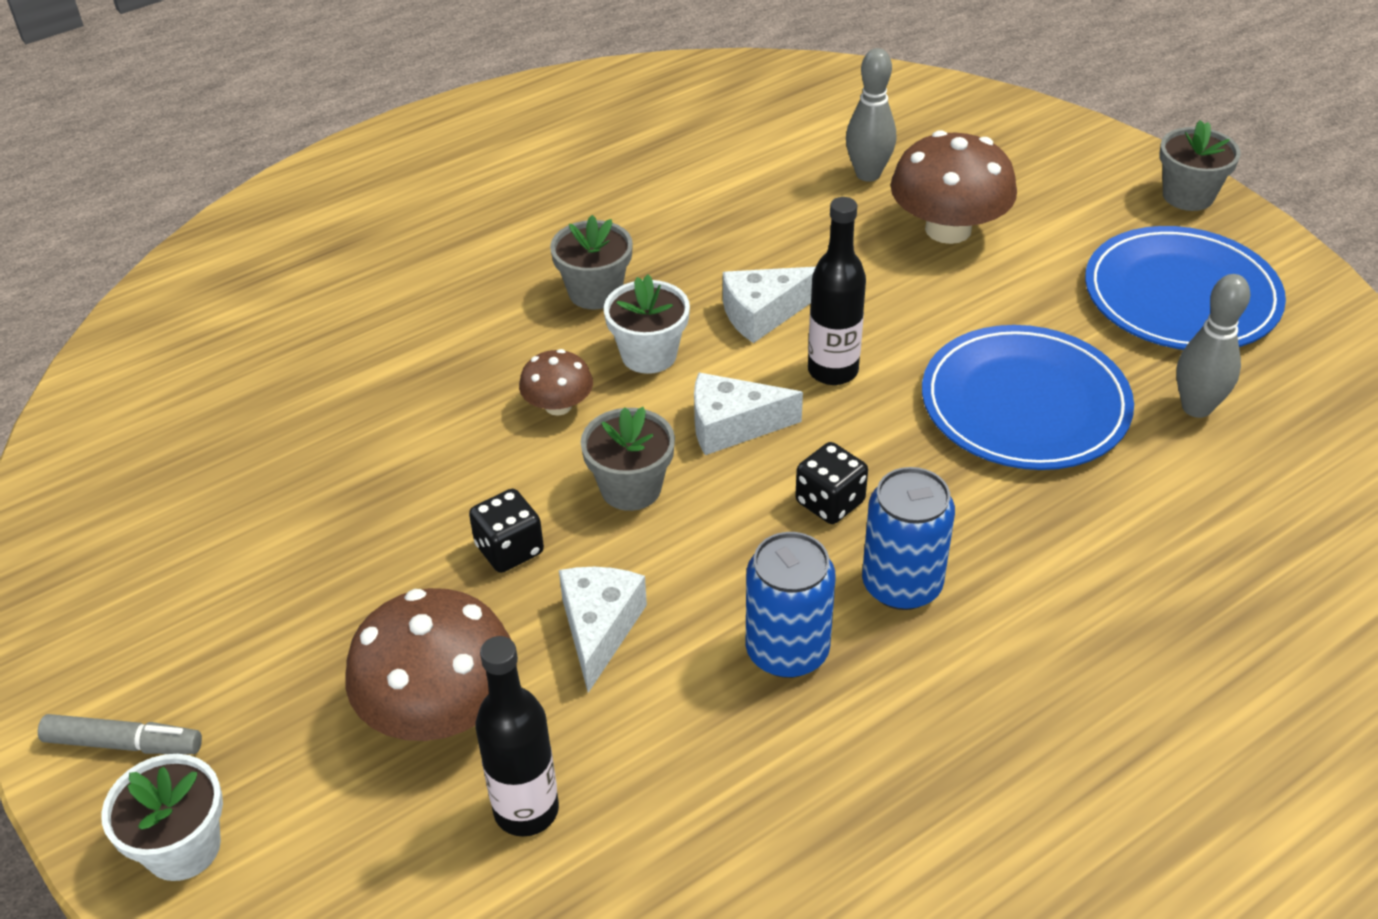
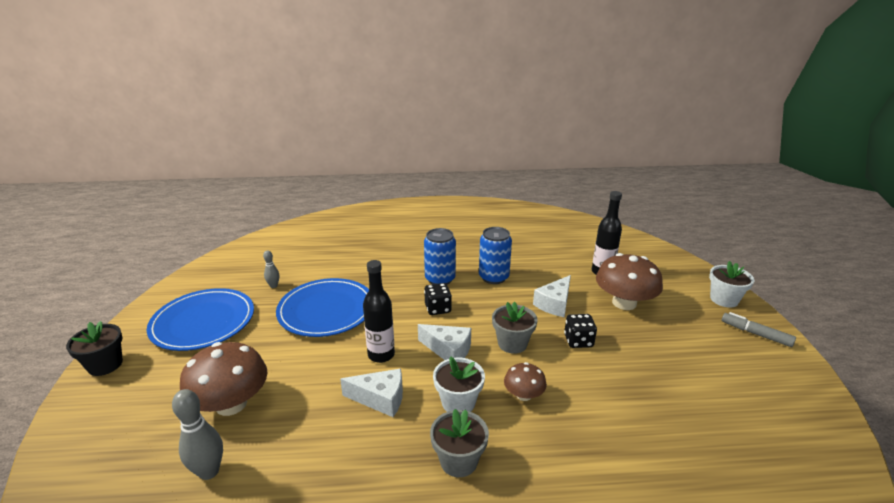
camera: 150 degrees left, 15 degrees down
grey flower pot [1159,120,1241,211] -> black flower pot [66,321,123,376]
grey bowling pin [1176,274,1250,418] -> grey bowling pin [263,250,279,288], size x0.57

